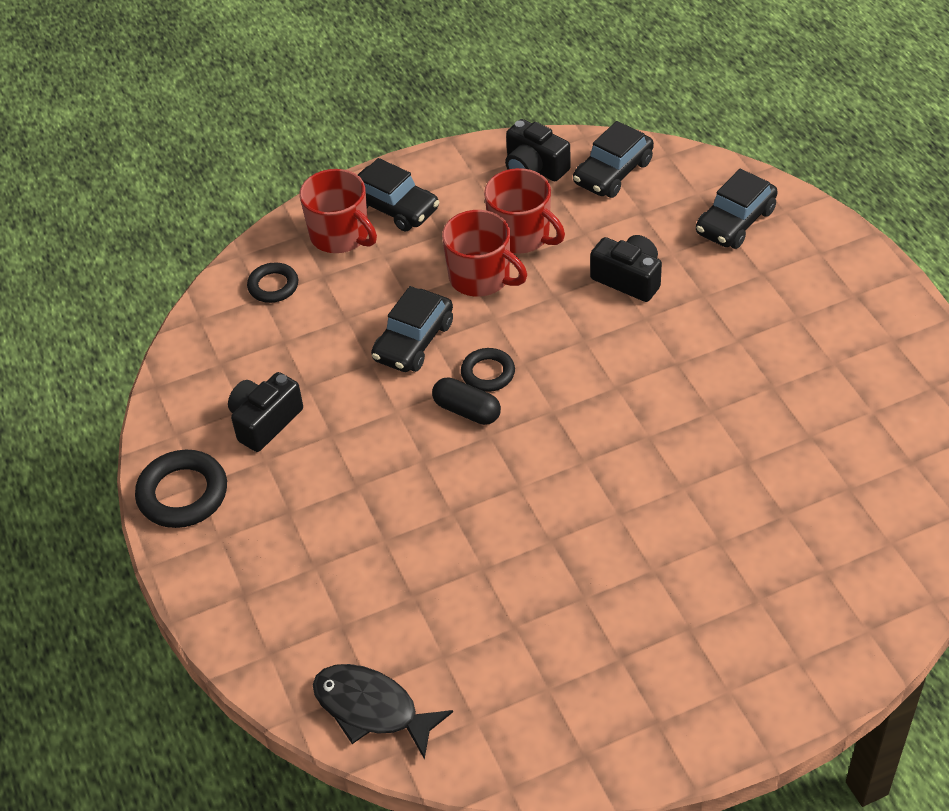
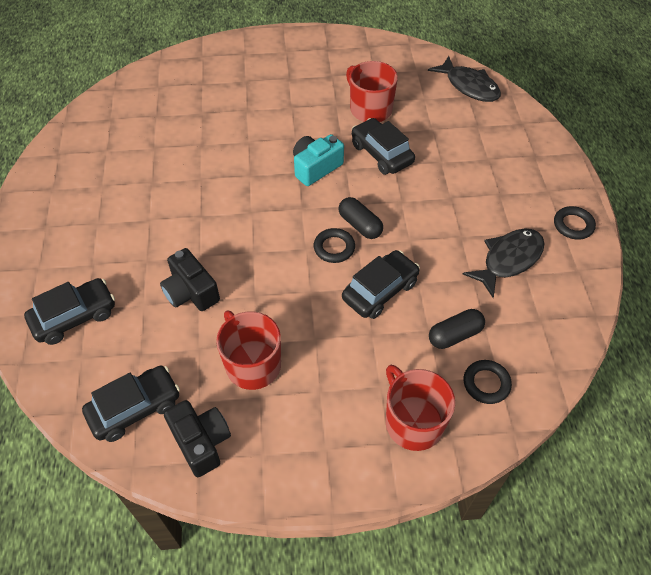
camera: 165 degrees left, 5 degrees up
black ring [135,450,227,528] -> black ring [554,206,596,240], size x0.62
black camera [228,372,303,452] -> black fish [463,228,545,298]
black car [358,158,439,231] -> black car moved to [352,118,415,175]
red mug [442,210,527,297] -> red mug moved to [346,61,398,122]
none -> turquoise camera [293,134,344,186]
none -> black capsule [429,309,485,349]

